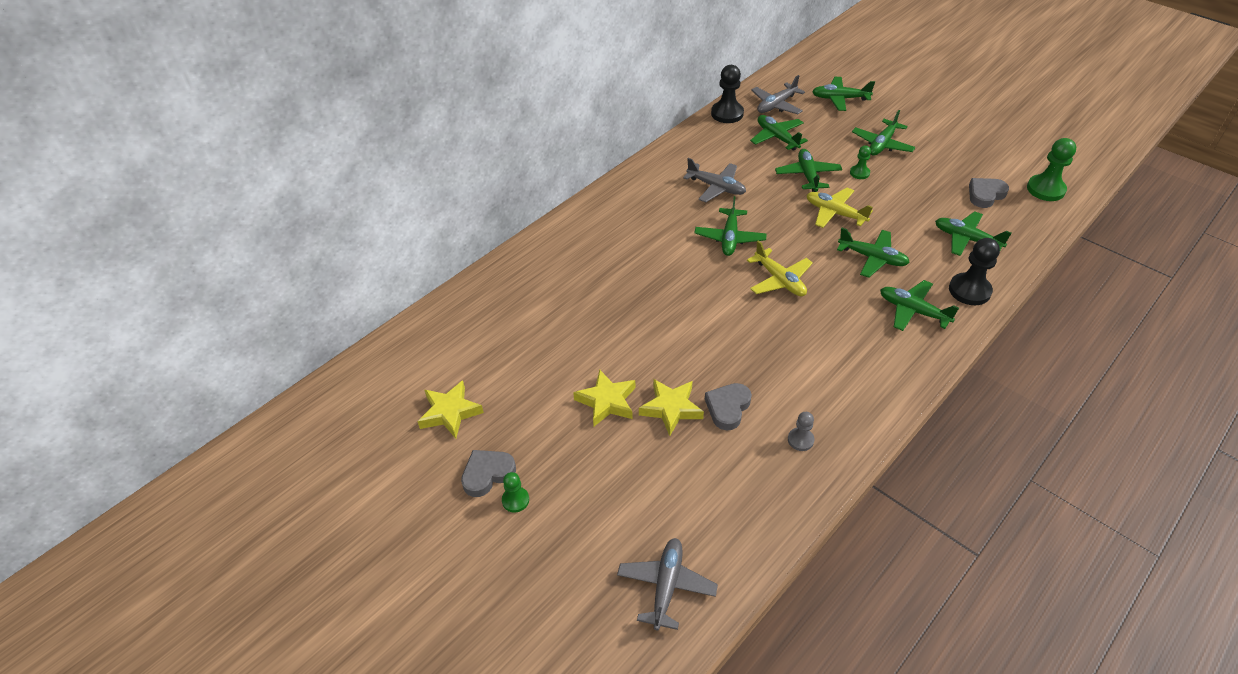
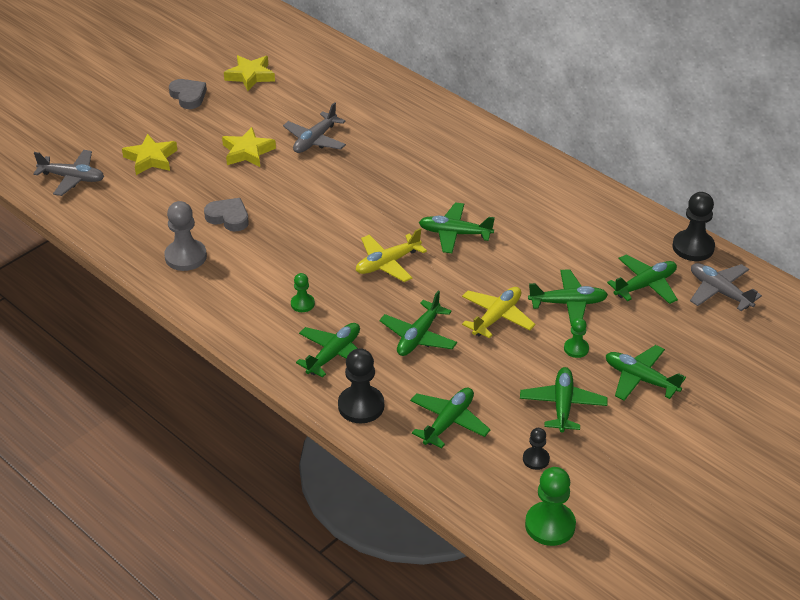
camera: 90 degrees right, 5 degrees down
green pawn [502,472,529,513] -> green pawn moved to [291,273,315,312]
yellow star [639,379,704,436] -> yellow star moved to [122,134,177,175]
grey plane [683,158,746,202] -> grey plane moved to [283,102,346,153]
grey pawn [788,412,814,451] -> grey pawn [164,201,207,271], size x1.80
green plane [812,77,875,111] -> green plane moved to [520,367,608,433]
grey heart [969,178,1009,208] -> black pawn [523,428,550,470]

